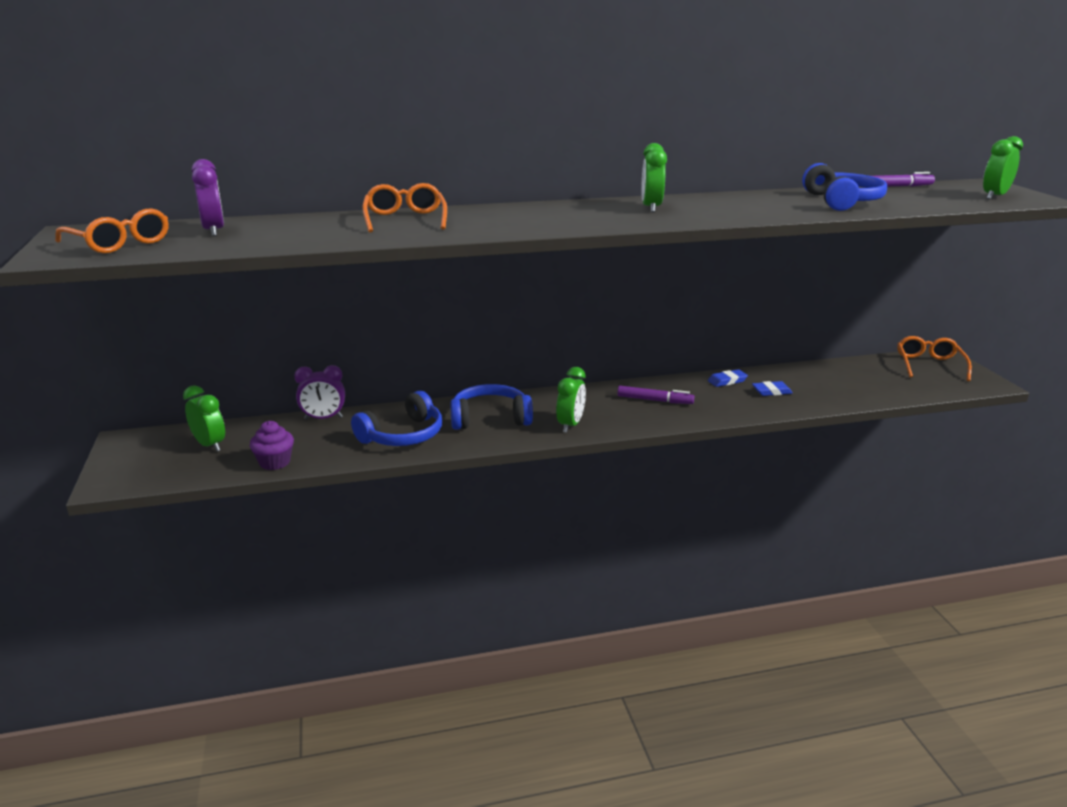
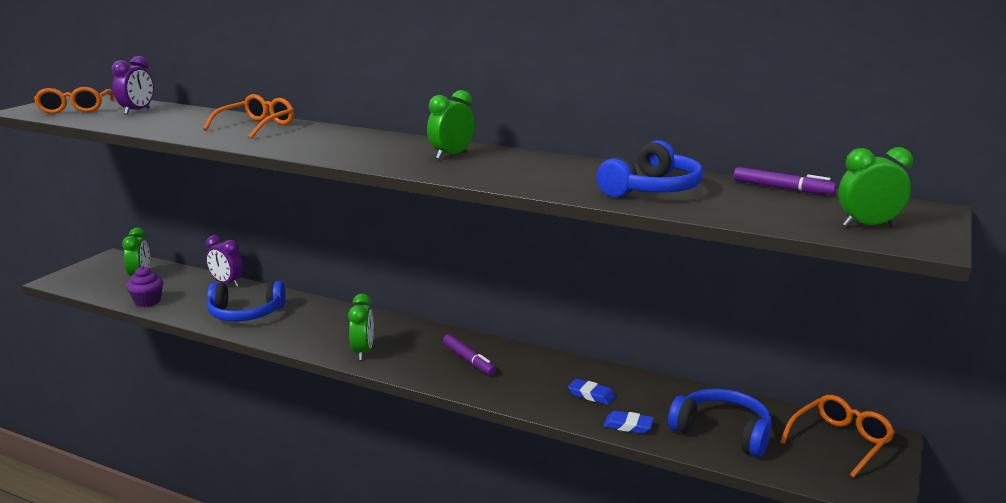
camera: 40 degrees right, 5 degrees down
blue headphones [450,384,533,430] -> blue headphones moved to [668,388,772,457]
green clock [556,367,586,433] -> green clock turned 60 degrees counterclockwise [348,294,374,360]
blue eraser [708,369,748,387] -> blue eraser moved to [603,411,654,434]

